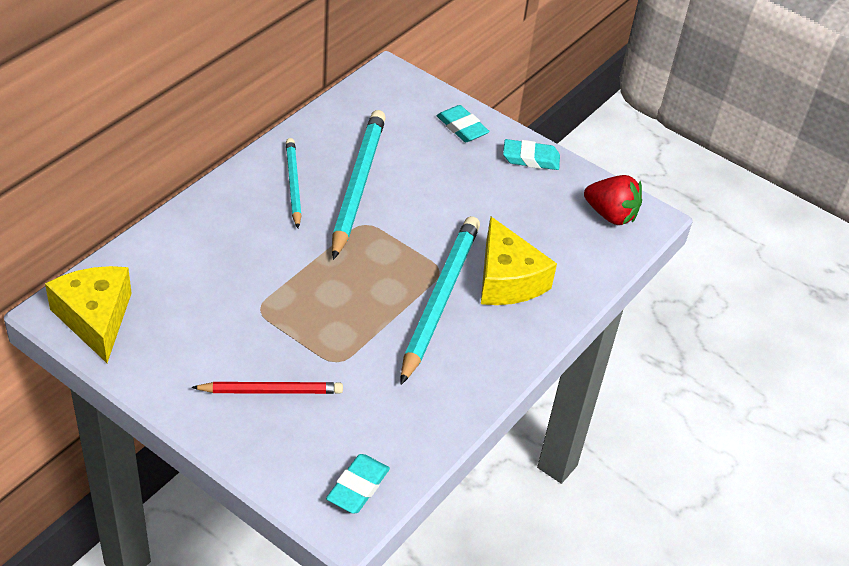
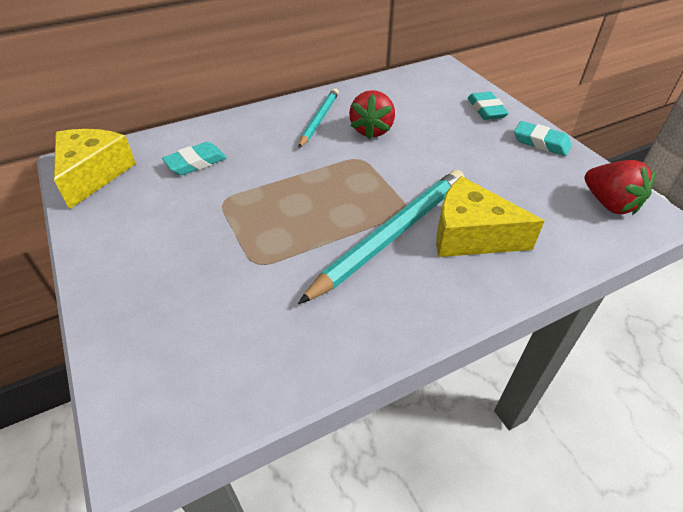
camera: 30 degrees right, 0 degrees up
red pencil [191,382,343,394] -> none
turquoise eraser [326,454,390,514] -> turquoise eraser moved to [162,142,227,175]
turquoise pencil [332,110,386,260] -> red strawberry [349,90,395,139]
yellow cheese [481,217,557,305] -> yellow cheese turned 105 degrees clockwise [436,176,544,257]

